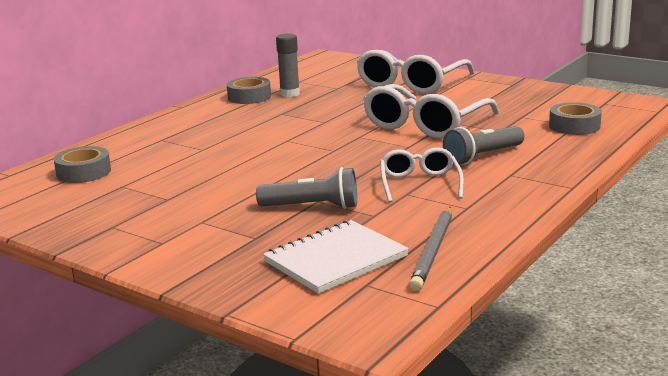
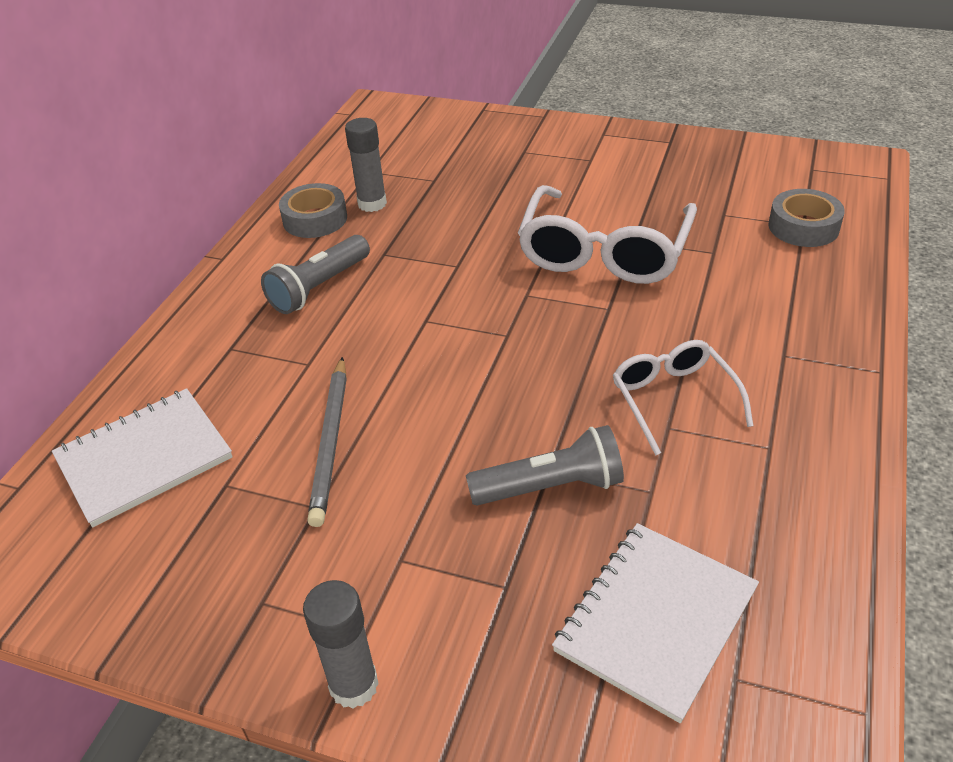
camera: 15 degrees left, 20 degrees up
grey tape [54,146,111,183] -> white notebook [52,388,233,528]
white glasses [357,50,475,94] -> none
grey pencil [409,207,452,291] -> grey pencil moved to [307,357,347,527]
grey flashlight [443,126,525,165] -> grey flashlight moved to [261,235,370,314]
none -> grey glue stick [303,580,379,708]

